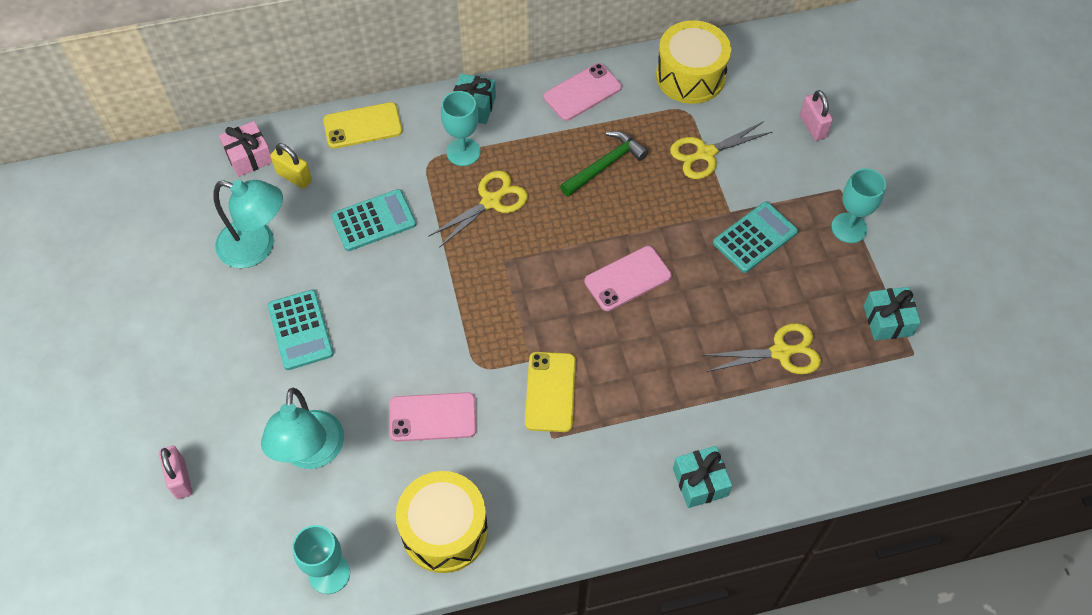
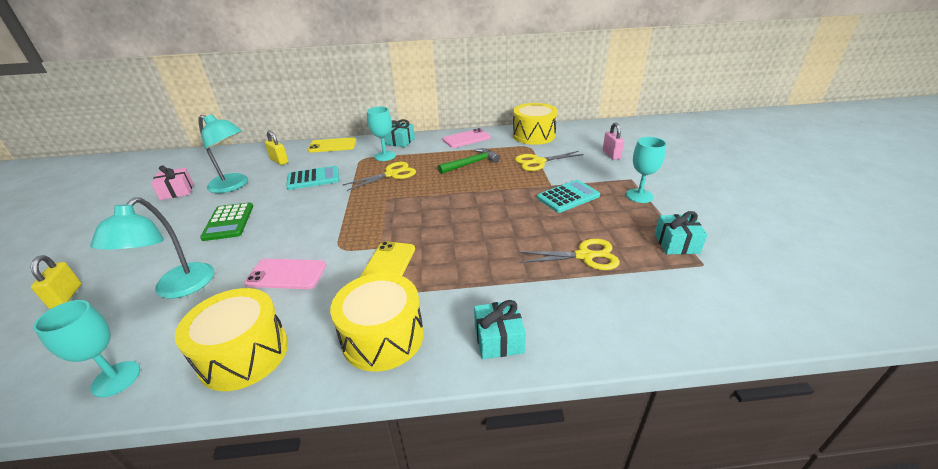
camera: 10 degrees right, 25 degrees down
pink padlock [159,445,193,499] -> yellow padlock [31,255,81,309]
pink gift [219,121,272,177] -> pink gift moved to [151,165,193,200]
turquoise calculator [268,290,334,370] -> green calculator [200,202,253,241]
pink phone [584,246,672,311] -> none
none -> yellow drum [330,273,424,372]

